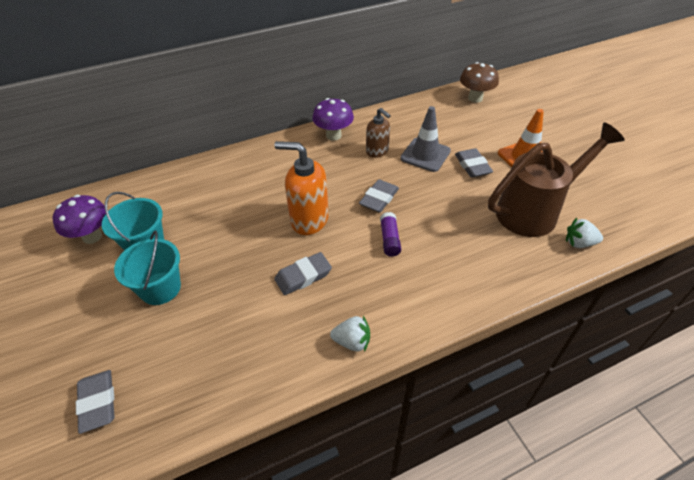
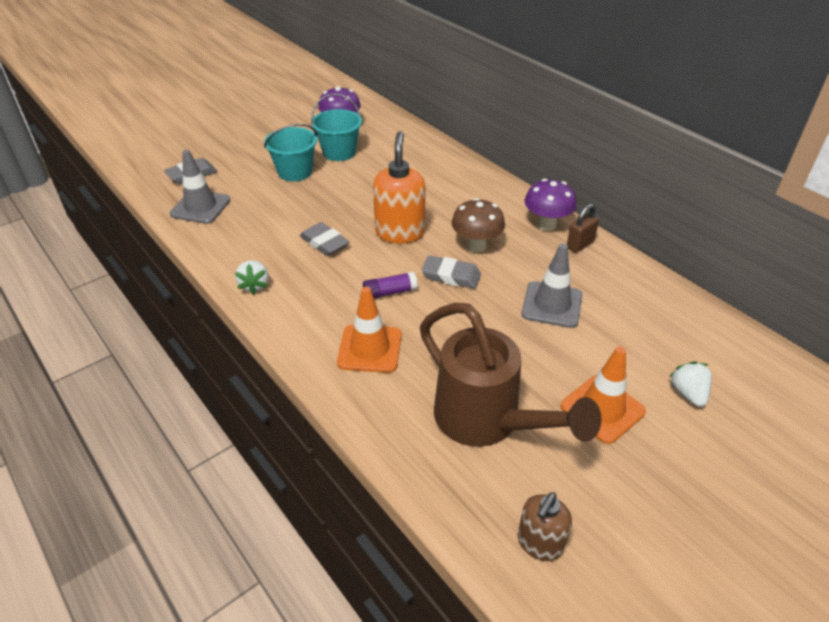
camera: 75 degrees right, 5 degrees down
brown soap dispenser [366,108,391,158] -> brown soap dispenser moved to [518,492,572,561]
grey eraser [455,148,493,178] -> none
brown mushroom [460,62,499,103] -> brown mushroom moved to [451,198,505,253]
white strawberry [566,218,603,248] -> white strawberry moved to [669,361,712,407]
none -> grey traffic cone [170,150,230,224]
none -> orange traffic cone [337,287,402,373]
none -> brown padlock [567,204,599,253]

